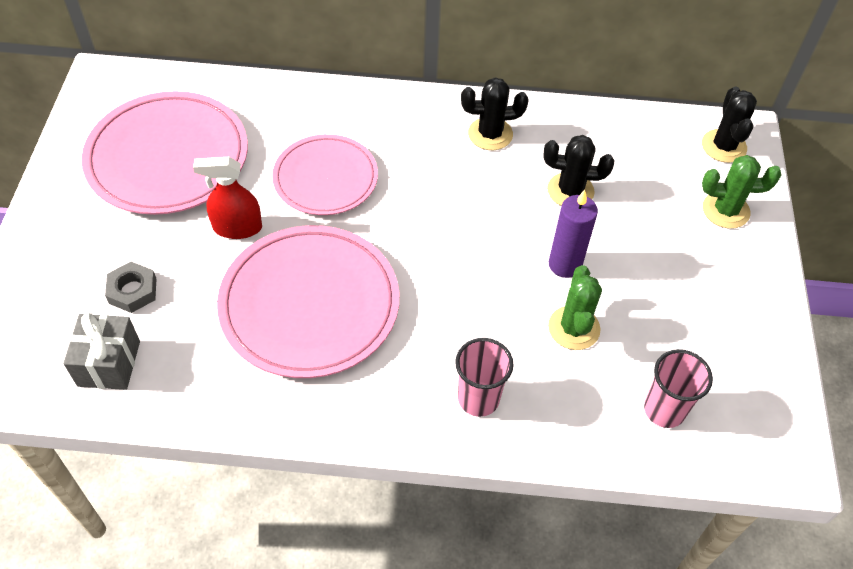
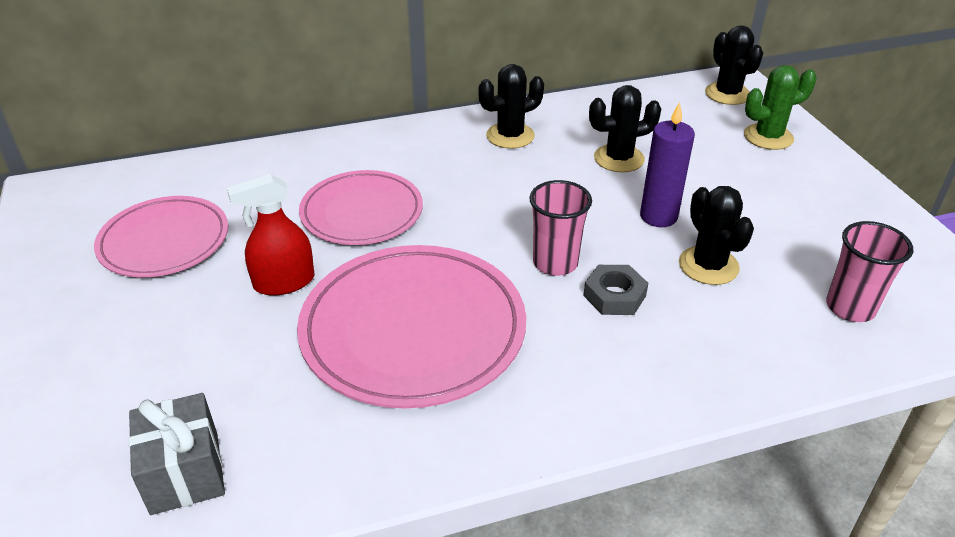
camera: 20 degrees left, 15 degrees down
pink plate [82,91,248,215] -> pink plate [94,196,228,277], size x0.64
grey nut [105,262,156,313] -> grey nut moved to [583,265,648,315]
pink cup [455,338,514,417] -> pink cup moved to [529,180,592,276]
green cactus [548,265,602,350] -> black cactus [679,186,754,285]

